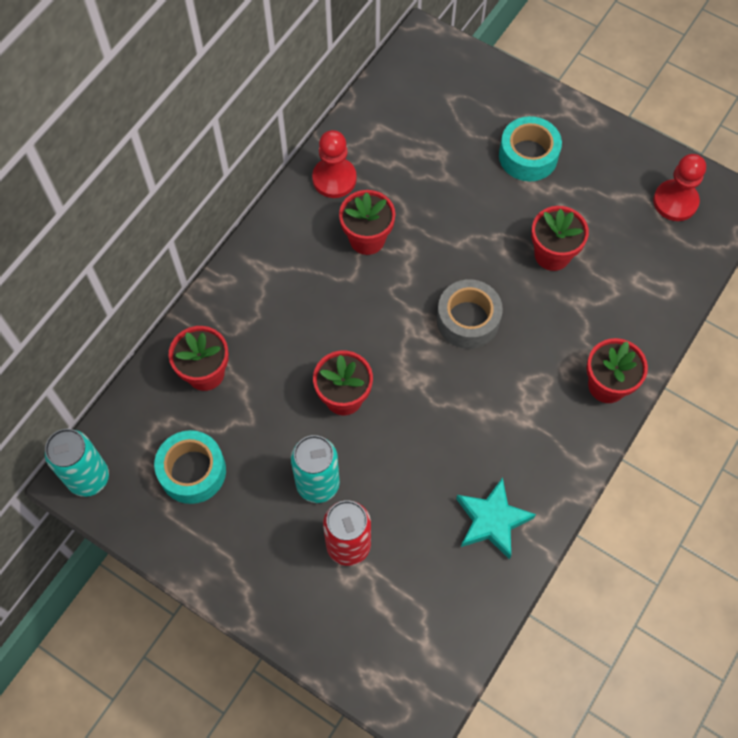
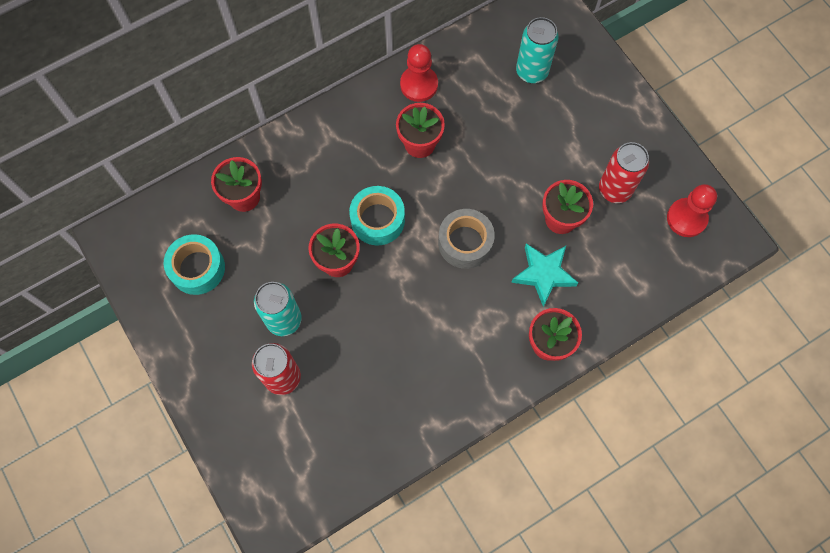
camera: 25 degrees right, 5 degrees up
turquoise can [45,429,109,497] -> turquoise can moved to [516,17,558,83]
turquoise star [456,478,536,560] -> turquoise star moved to [511,243,578,307]
turquoise tape [499,116,562,181] -> turquoise tape moved to [349,186,405,245]
none -> red can [599,142,649,203]

